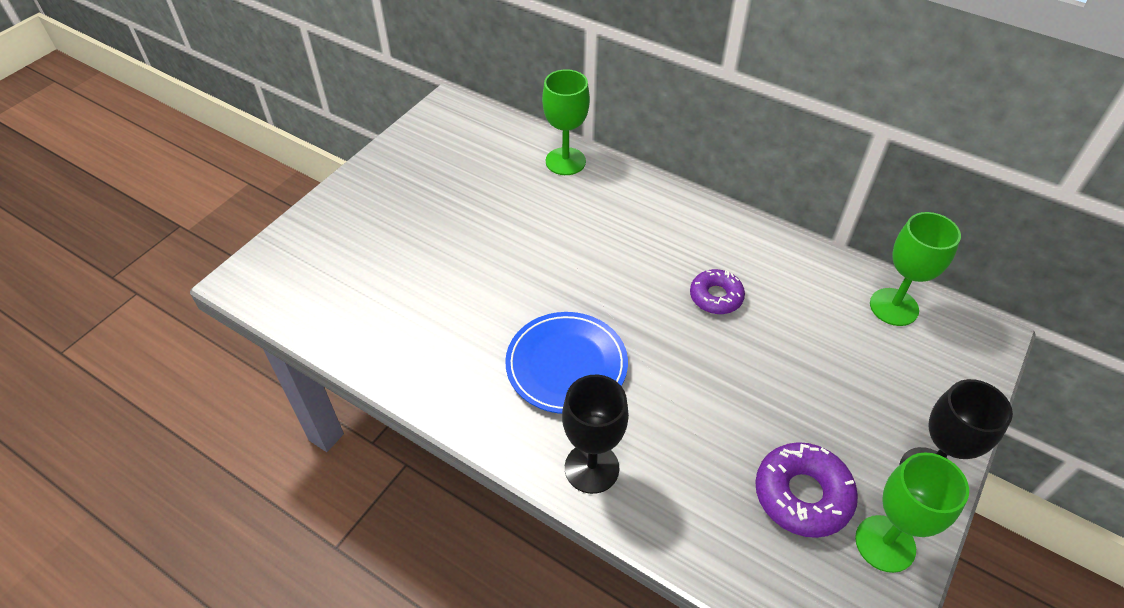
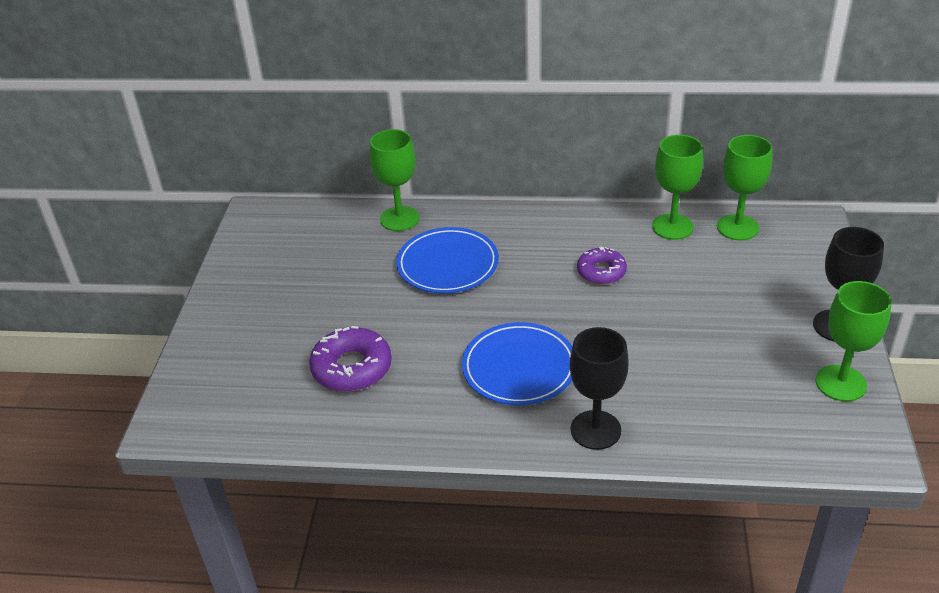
camera: 25 degrees left, 10 degrees down
purple donut [755,442,858,538] -> purple donut moved to [309,326,392,392]
none -> blue plate [396,227,499,293]
none -> green goblet [652,135,703,240]

